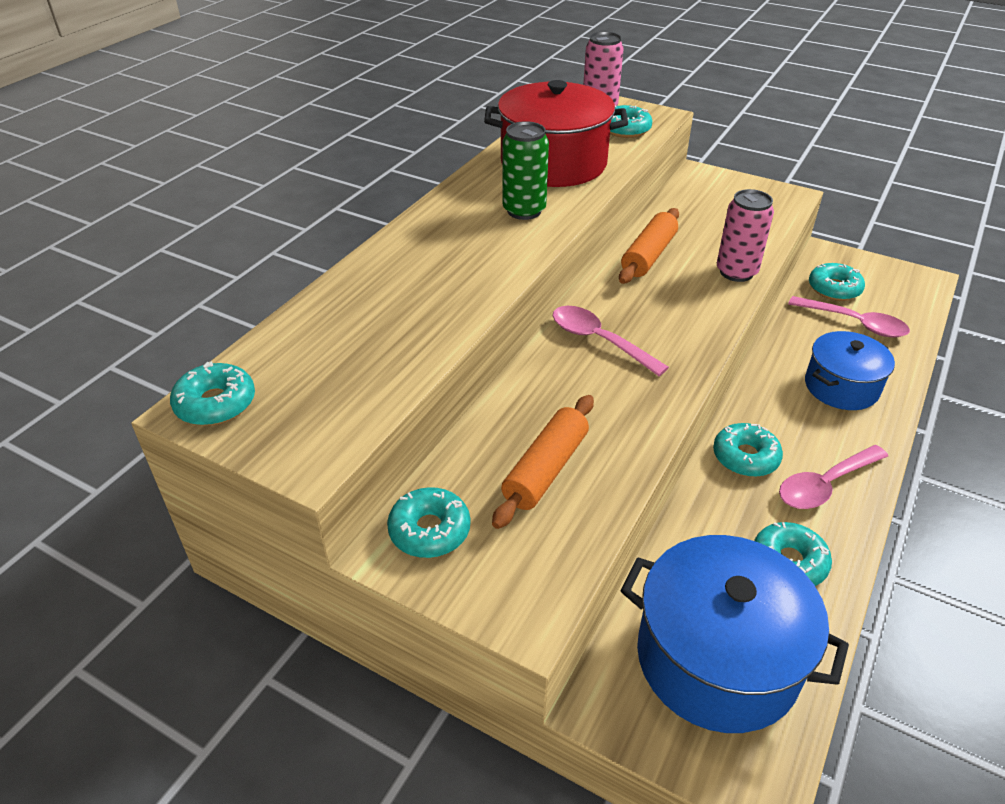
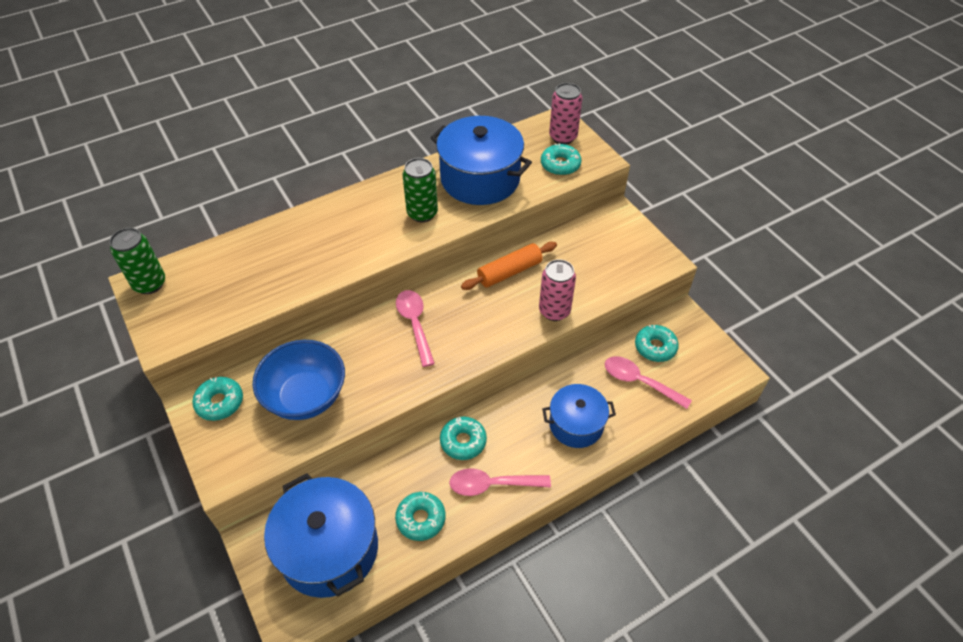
camera: 30 degrees right, 10 degrees up
turquoise donut [170,361,255,426] -> green can [109,228,165,294]
red pot [484,80,628,187] -> blue pot [430,116,532,205]
orange rolling pin [492,395,594,529] -> blue bowl [252,340,345,420]
pink spoon [788,296,910,338] -> pink spoon turned 150 degrees clockwise [605,356,692,409]

